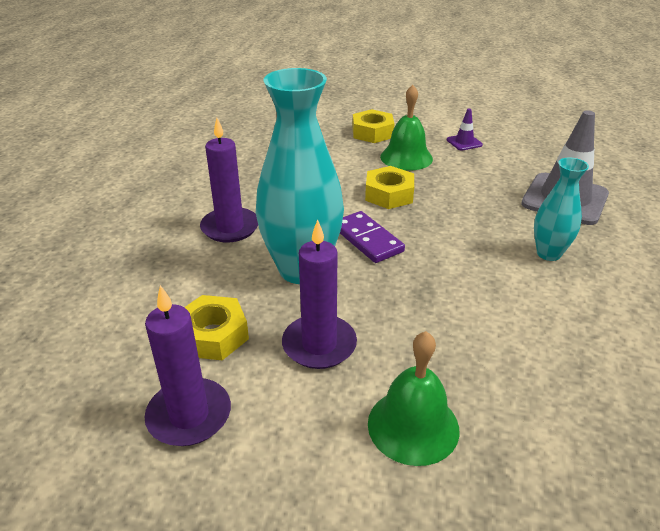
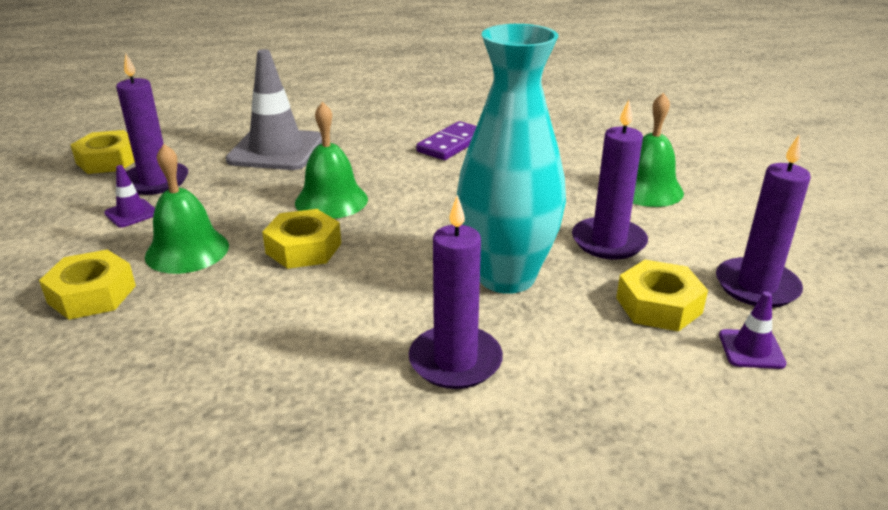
camera: 110 degrees left, 5 degrees down
purple domino [340,211,405,263] -> purple domino moved to [416,121,476,160]
turquoise vase [534,158,589,261] -> none
none -> yellow nut [71,130,135,174]
none -> purple candle [116,54,188,195]
none -> green bell [295,102,368,219]
none -> purple traffic cone [719,292,786,369]

